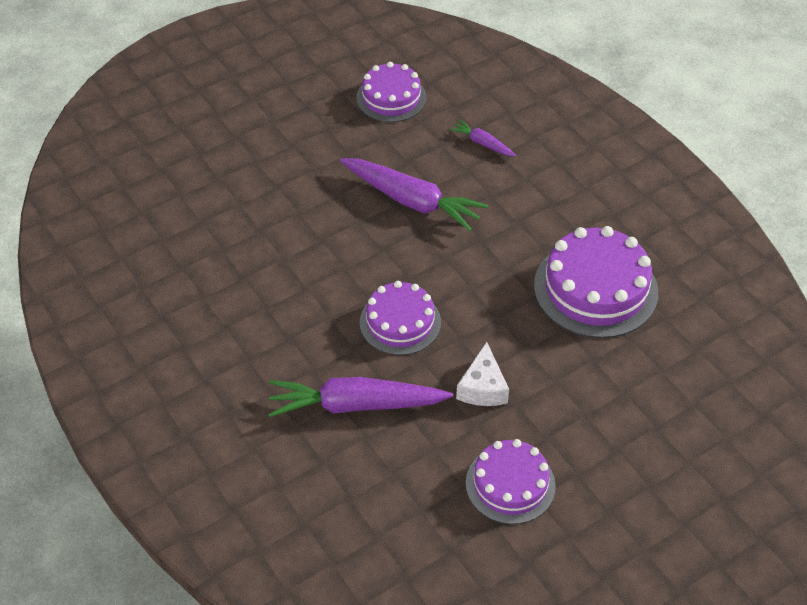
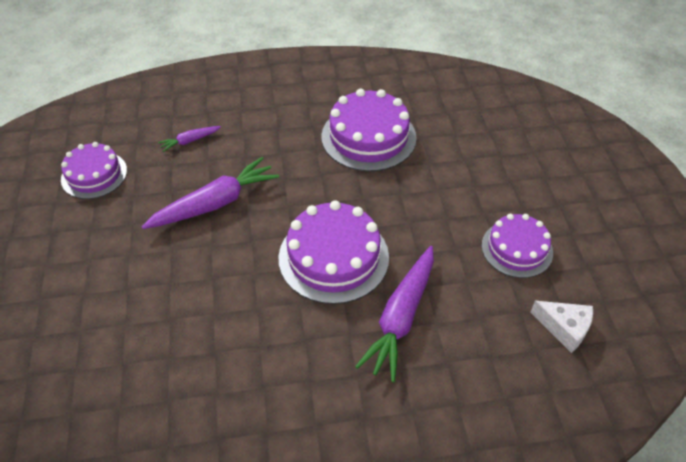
camera: 65 degrees left, 0 degrees up
purple cake [360,281,441,355] -> purple cake [278,200,389,304], size x1.55
white cheese [456,342,509,406] -> white cheese moved to [530,301,593,353]

